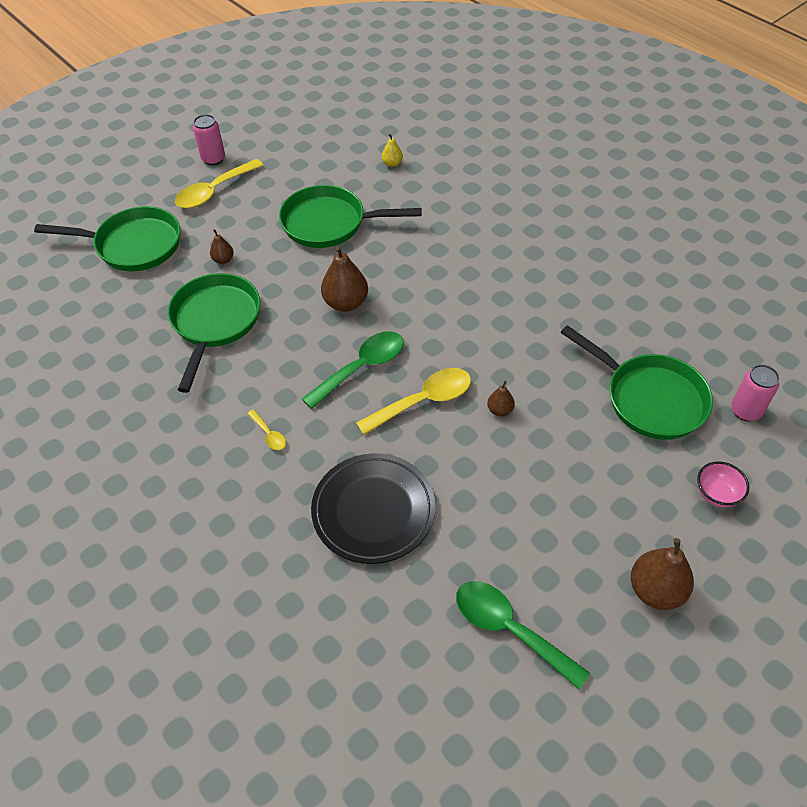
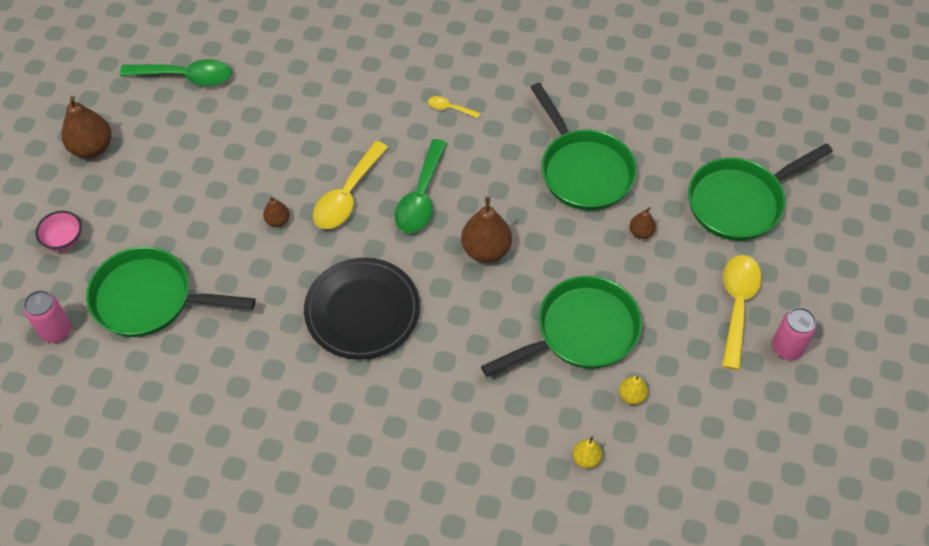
camera: 145 degrees right, 5 degrees up
black plate [311,453,435,564] -> black plate moved to [304,257,420,360]
none -> yellow pear [619,376,648,405]

